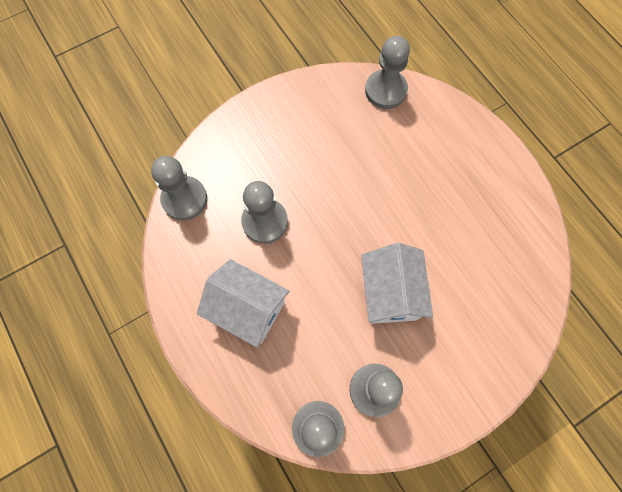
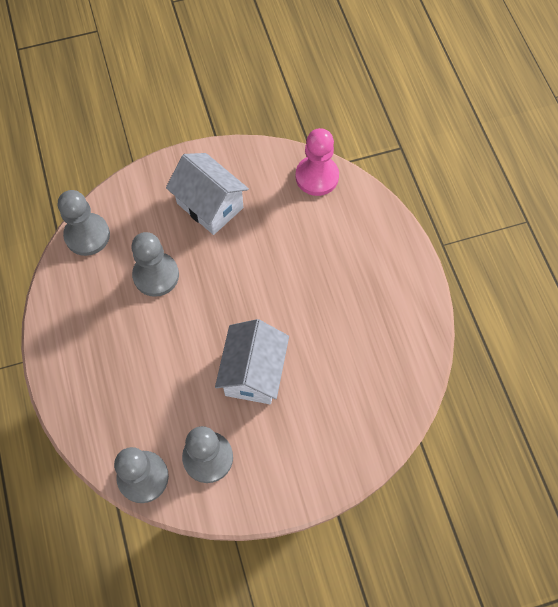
camera: 15 degrees right, 5 degrees down
white house [197,259,289,348] -> white house moved to [166,153,249,235]
grey pawn [365,36,410,109] -> pink pawn [295,128,339,196]

